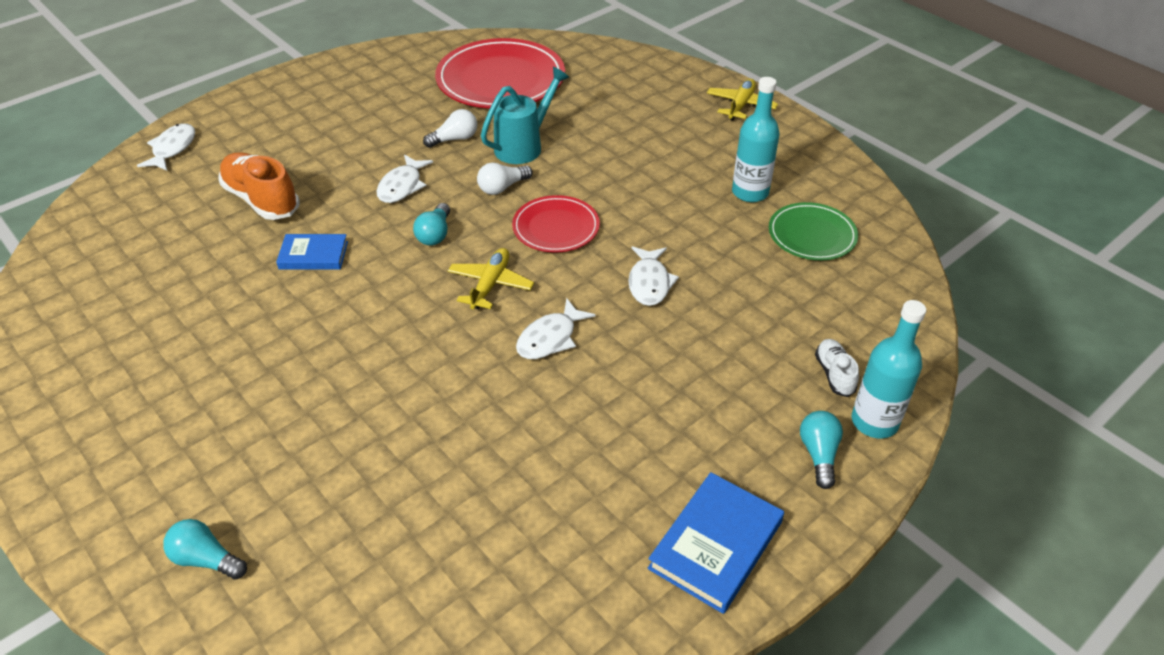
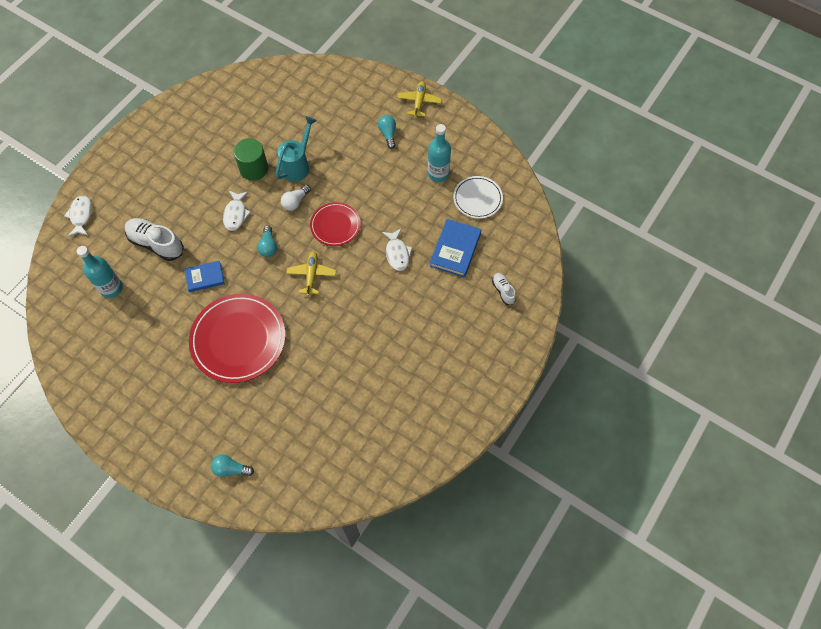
camera: 15 degrees left, 20 degrees up
orange shoe [218,152,300,220] -> white shoe [125,218,184,261]
white light bulb [423,109,477,148] -> green cylinder [234,138,268,181]
red plate [435,38,565,108] -> red plate moved to [189,294,285,383]
white fish [516,298,596,359] -> none
blue book [648,472,784,614] -> blue book moved to [430,219,481,277]
green plate [769,202,858,260] -> white plate [453,176,503,219]
turquoise light bulb [800,411,843,489] -> turquoise light bulb moved to [378,115,396,149]
turquoise bottle [852,300,926,439] -> turquoise bottle moved to [77,246,123,298]

